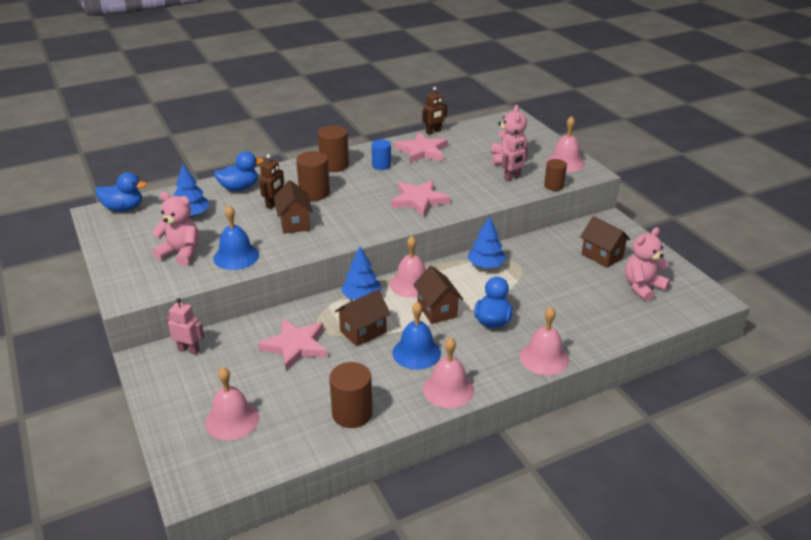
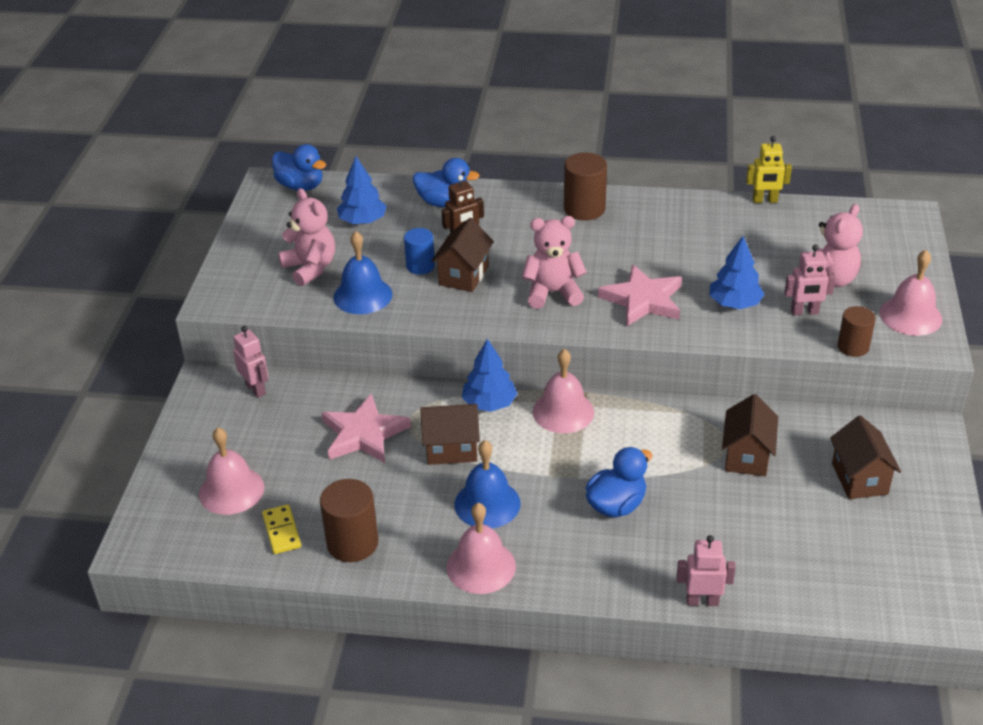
camera: 35 degrees right, 5 degrees up
brown cylinder [296,151,330,201] -> none
blue cylinder [372,139,391,170] -> blue cylinder moved to [404,228,435,275]
pink star [395,132,448,163] -> none
brown house [413,266,463,324] -> brown house moved to [722,394,778,476]
brown robot [422,87,447,135] -> yellow robot [746,136,792,203]
blue tree [467,216,506,268] -> blue tree moved to [709,236,764,309]
pink bell [520,307,569,375] -> none
pink teddy bear [625,227,670,302] -> pink teddy bear moved to [522,216,587,309]
none -> yellow domino [262,505,301,554]
none -> pink robot [676,535,736,606]

